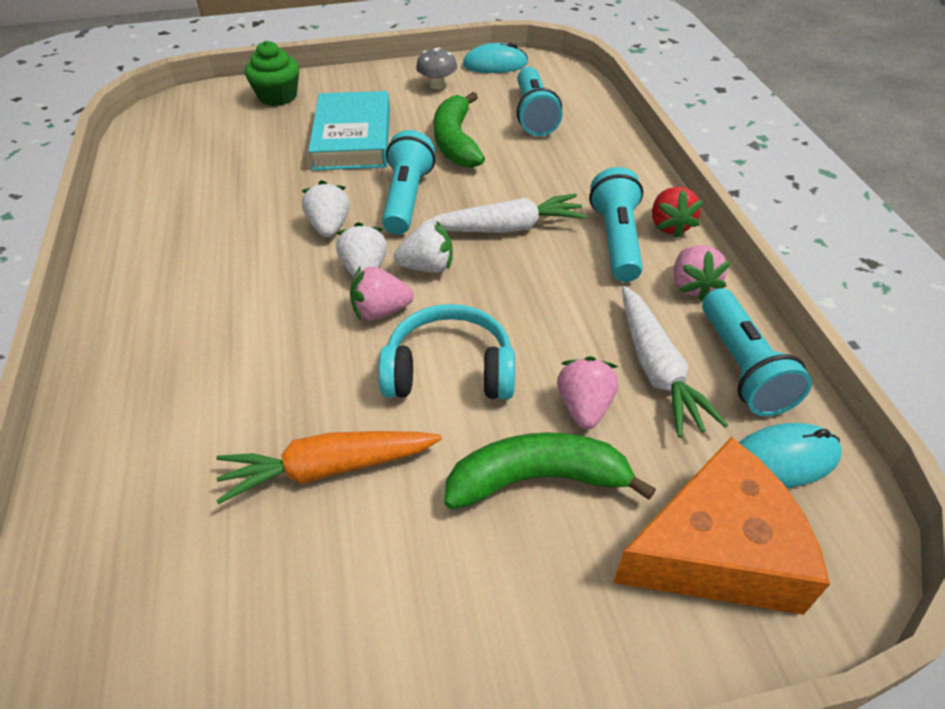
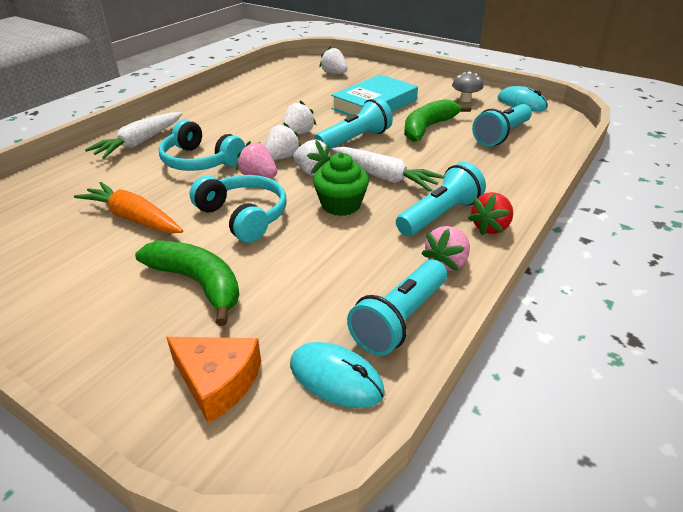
camera: 45 degrees right, 10 degrees down
green cupcake [245,41,299,106] -> green cupcake moved to [313,153,369,216]
pink strawberry [557,356,618,429] -> none
orange cheese [613,437,830,615] -> orange cheese [166,337,261,423], size x0.64
white carrot [622,286,728,438] -> white carrot moved to [85,112,183,158]
none -> turquoise headphones [158,120,245,171]
none -> white strawberry [319,46,348,74]

